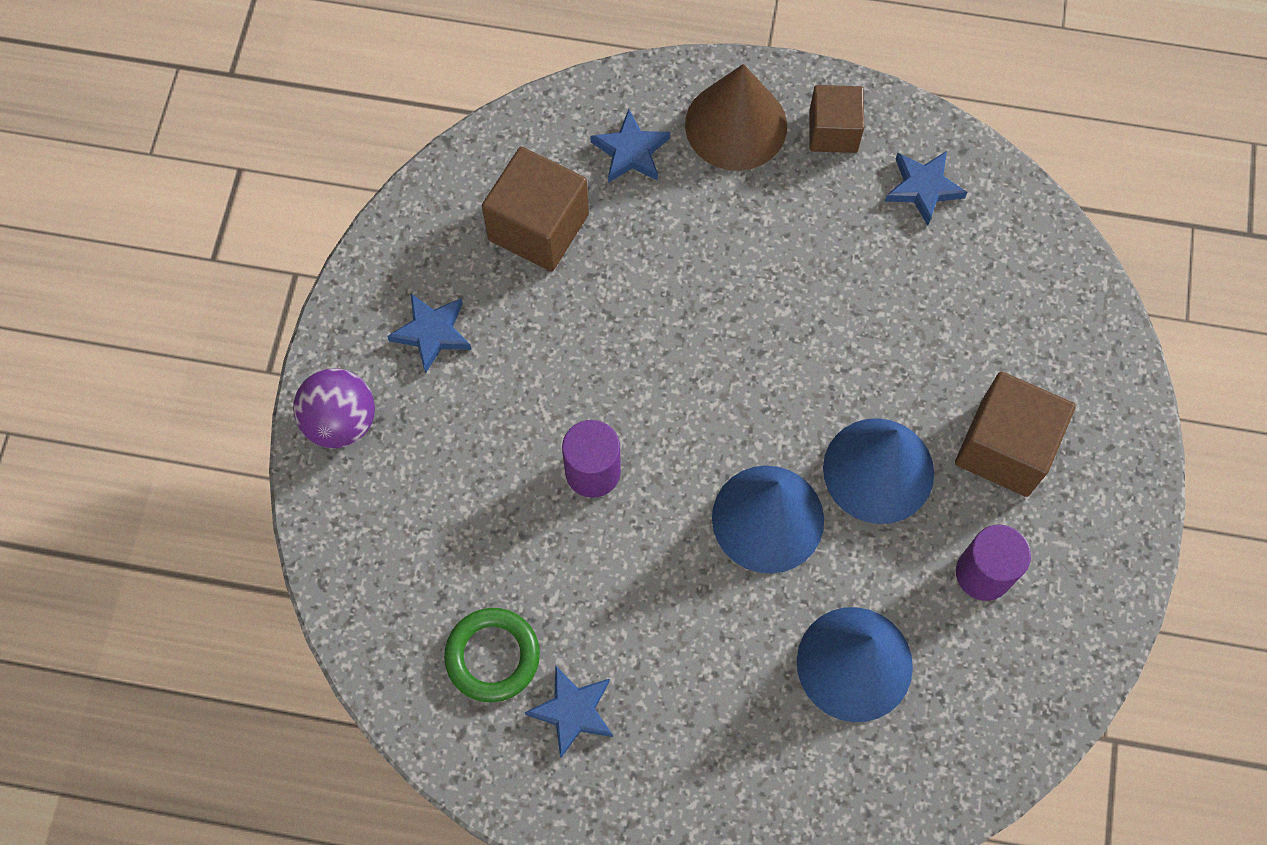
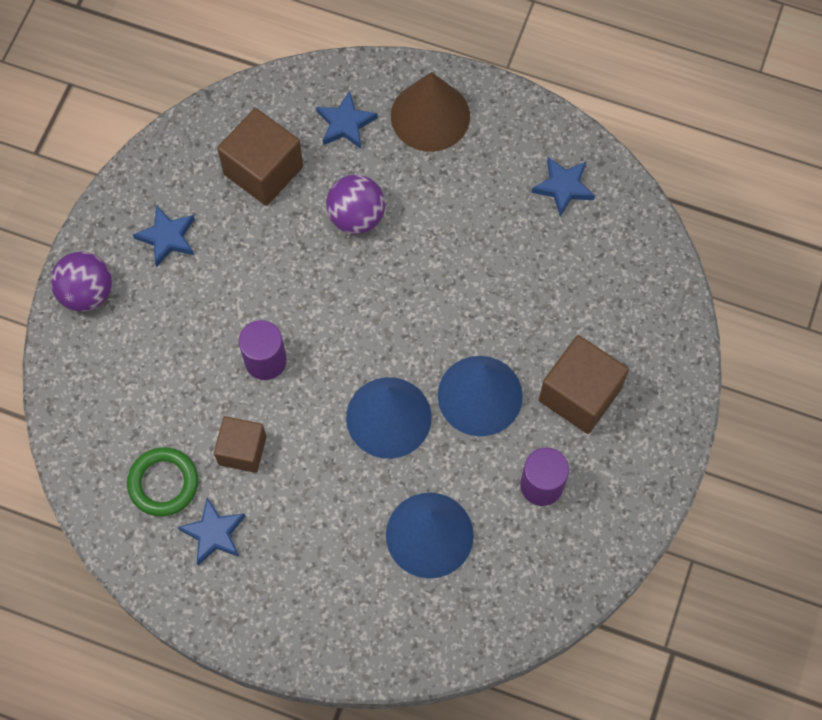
camera: 10 degrees right, 0 degrees up
brown cube [809,85,864,153] -> brown cube moved to [214,416,266,473]
none -> purple ball [326,175,385,234]

